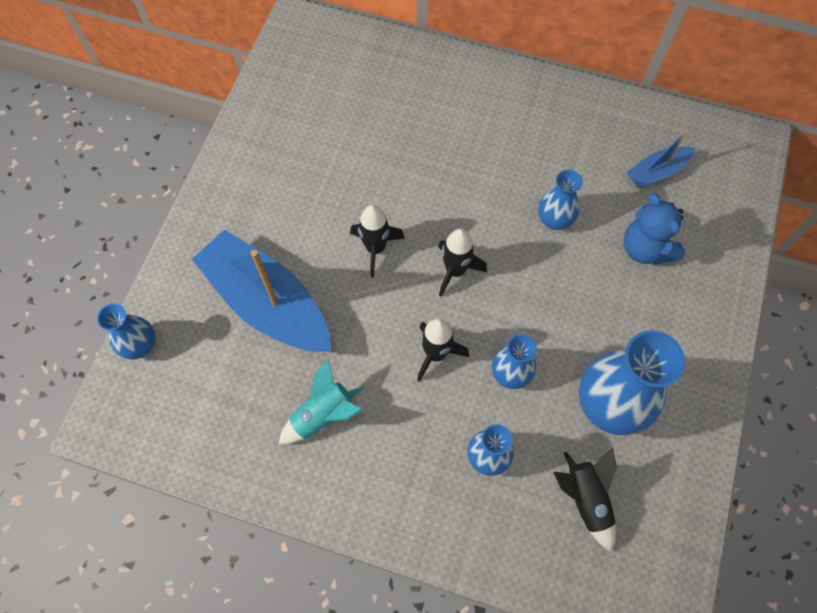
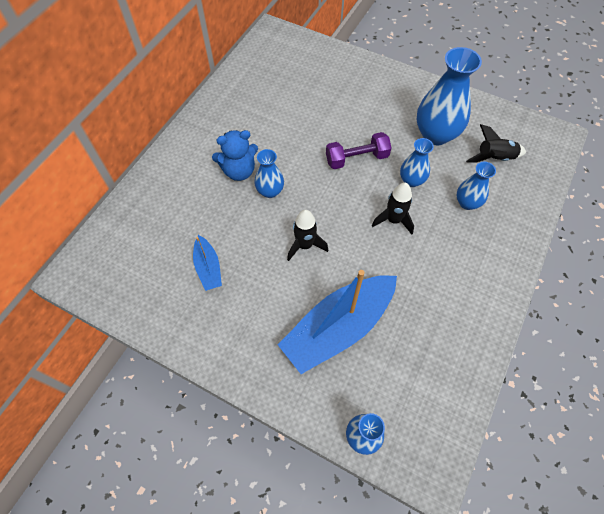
camera: 80 degrees left, 5 degrees down
turquoise rocket [279,360,364,444] -> none
black rocket [438,229,487,297] -> none
blue vase [538,170,583,230] -> blue vase moved to [254,149,284,198]
blue teddy bear [623,193,685,265] -> blue teddy bear moved to [212,130,258,181]
blue boat [627,131,695,188] -> blue boat moved to [193,235,222,291]
none -> purple dumbbell [326,132,391,169]

